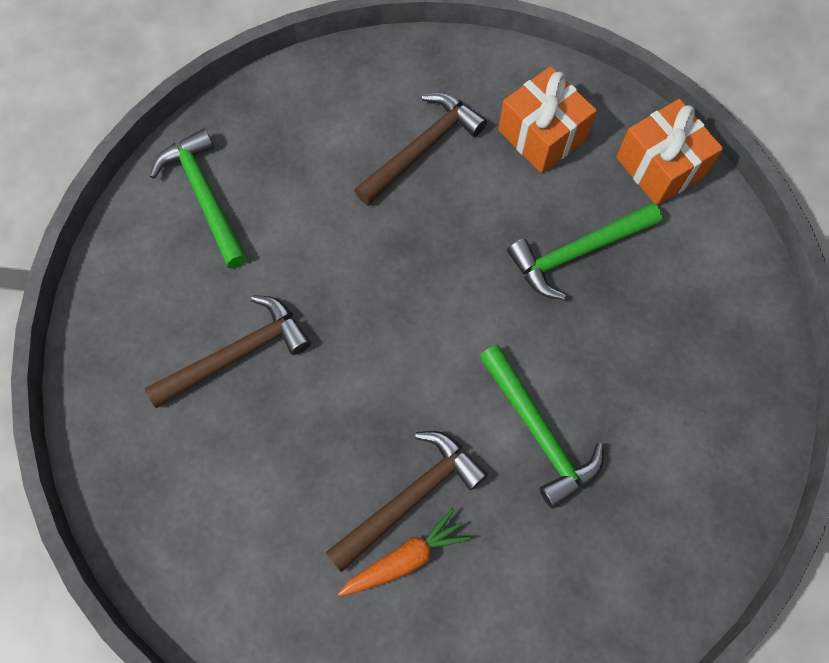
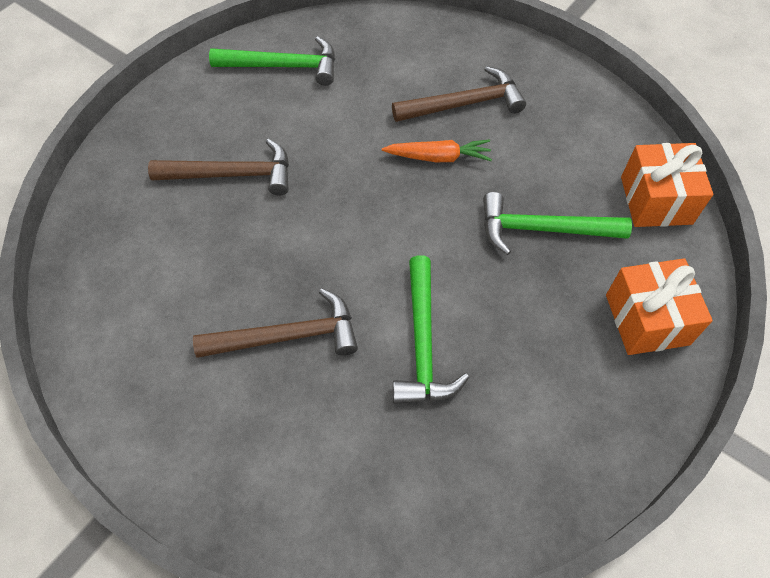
camera: 30 degrees right, 10 degrees down
green hammer [150,128,248,268] -> green hammer turned 90 degrees clockwise [209,36,335,86]
orange carrot [338,508,471,596] -> orange carrot moved to [382,139,492,162]
orange gift [498,66,597,174] -> orange gift moved to [606,258,713,355]

